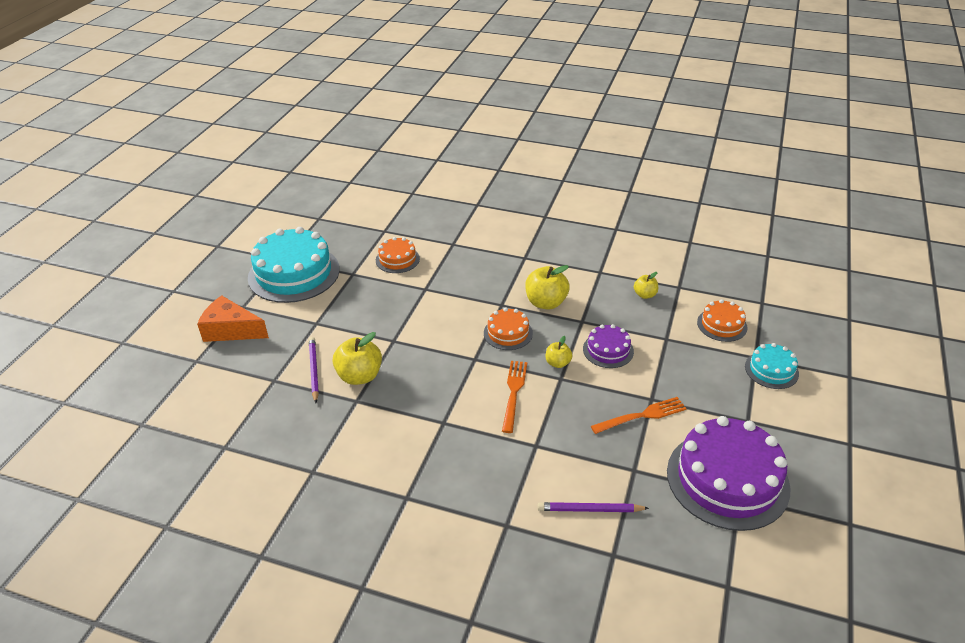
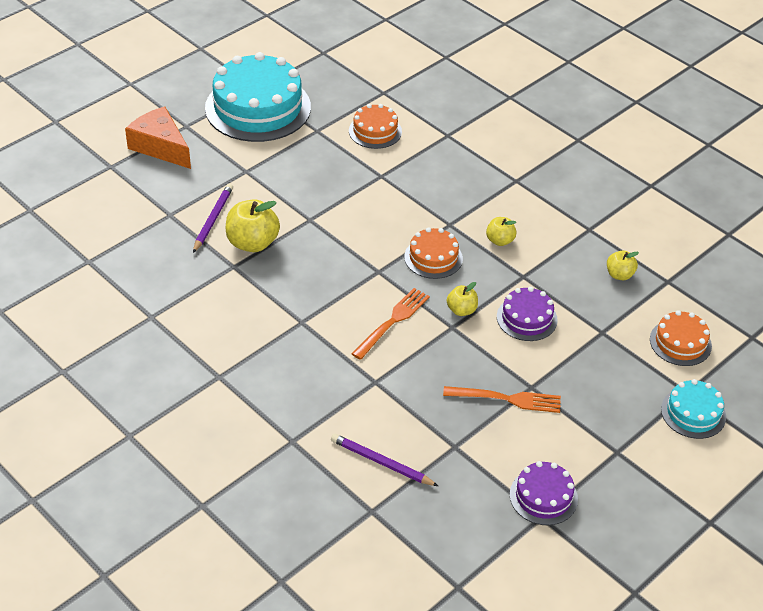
camera: 25 degrees right, 5 degrees up
yellow apple [525,265,570,309] -> yellow apple [486,217,517,246], size x0.56
purple cake [667,416,791,531] -> purple cake [510,461,578,525], size x0.50

